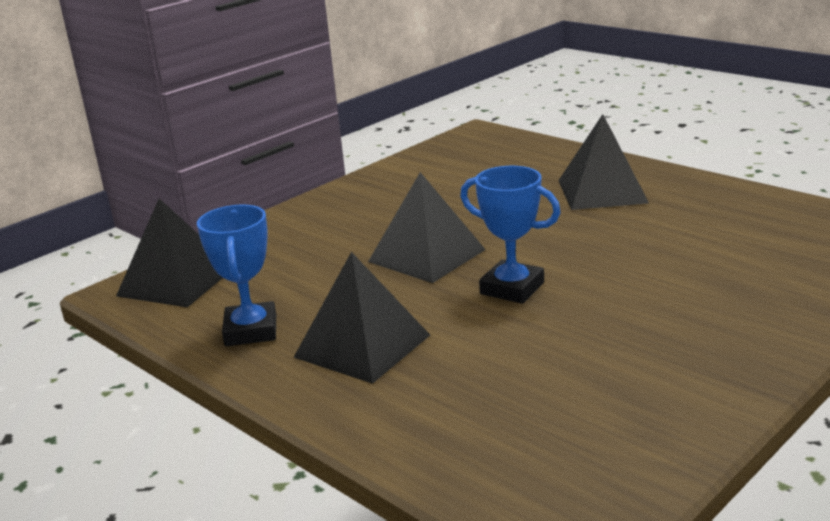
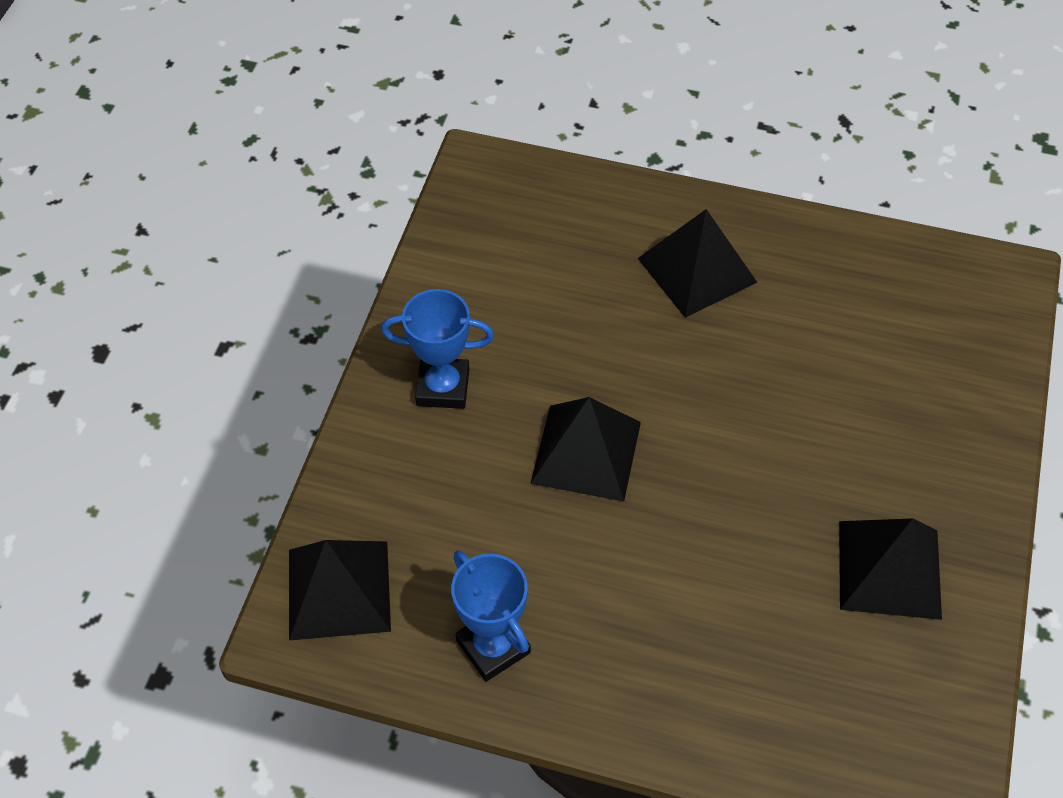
camera: 30 degrees left, 30 degrees up
black pyramid [293,252,430,384] -> black pyramid moved to [839,518,942,620]
blue trophy [460,166,561,304] -> blue trophy moved to [381,289,494,409]

